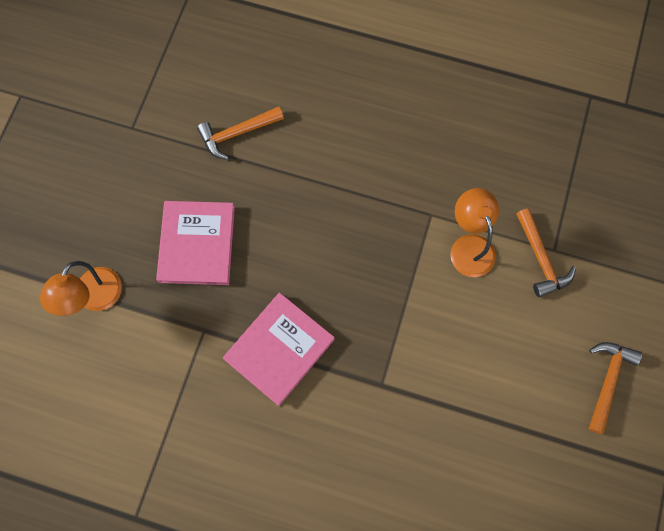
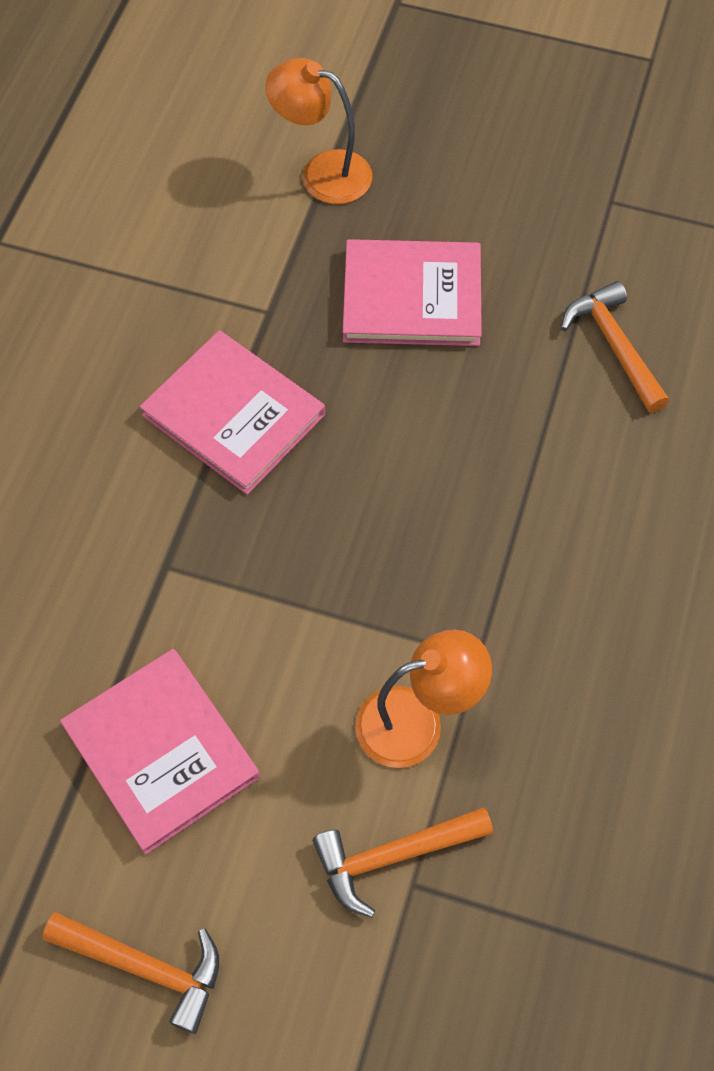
camera: 90 degrees right, 10 degrees down
none -> pink book [60,649,260,855]

